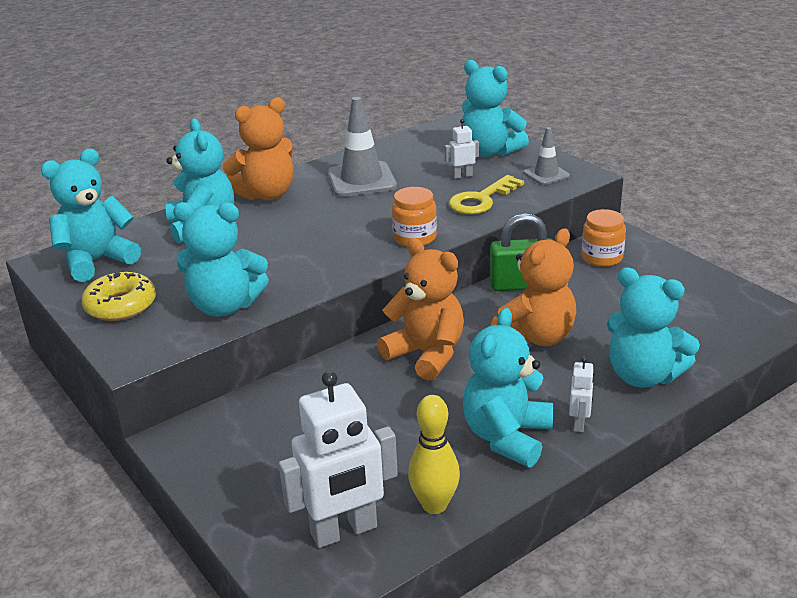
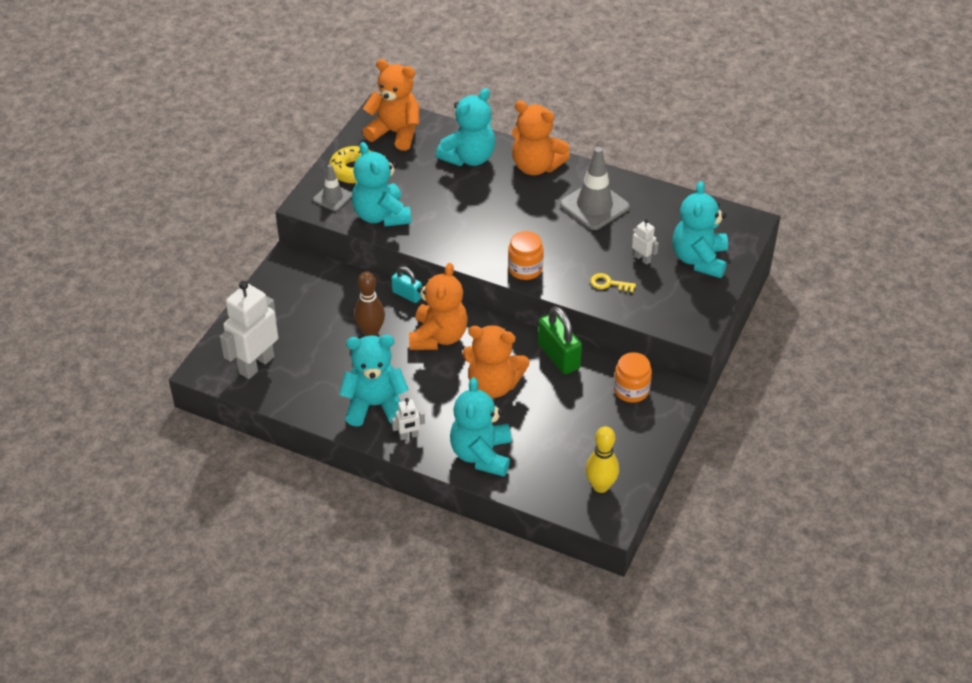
camera: 60 degrees right, 15 degrees up
turquoise teddy bear [41,149,141,282] -> orange teddy bear [363,59,419,151]
white robot [279,371,398,548] -> white robot turned 90 degrees clockwise [220,281,278,379]
yellow bowling pin [408,395,460,514] -> yellow bowling pin moved to [586,426,619,493]
yellow key [449,175,524,214] -> yellow key [590,273,636,293], size x0.58
grey traffic cone [523,127,570,185] -> grey traffic cone moved to [313,164,352,211]
none -> brown bowling pin [354,271,385,336]
none -> turquoise padlock [391,266,422,303]

